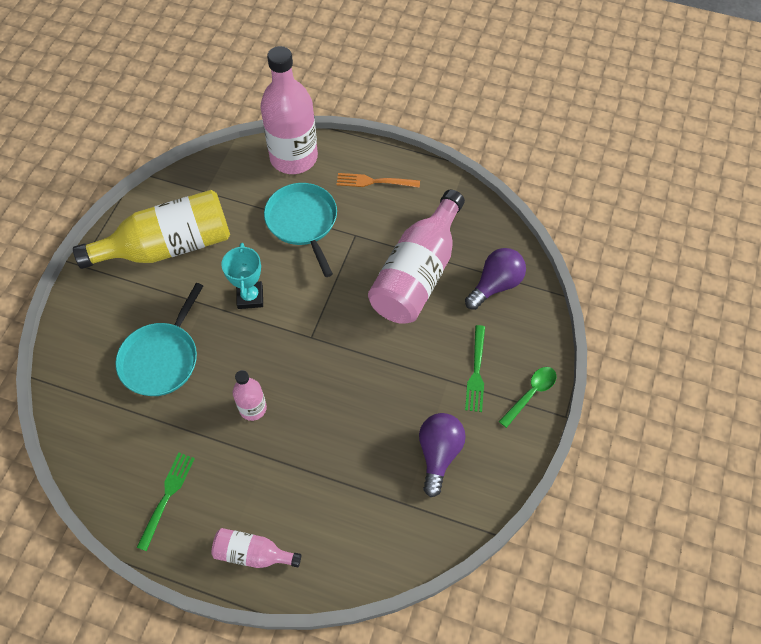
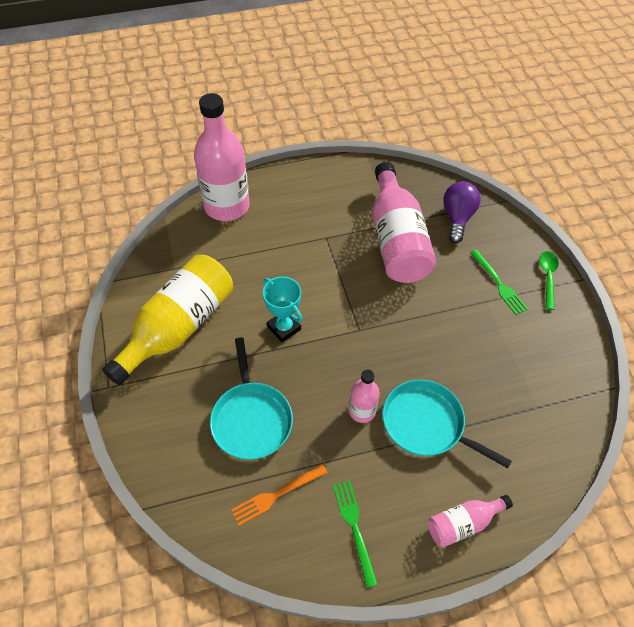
camera: 35 degrees left, 5 degrees down
turquoise pan [264,183,337,277] -> turquoise pan moved to [382,380,512,468]
orange fork [337,173,420,188] -> orange fork moved to [231,464,328,526]
purple light bulb [419,413,466,497] -> none

